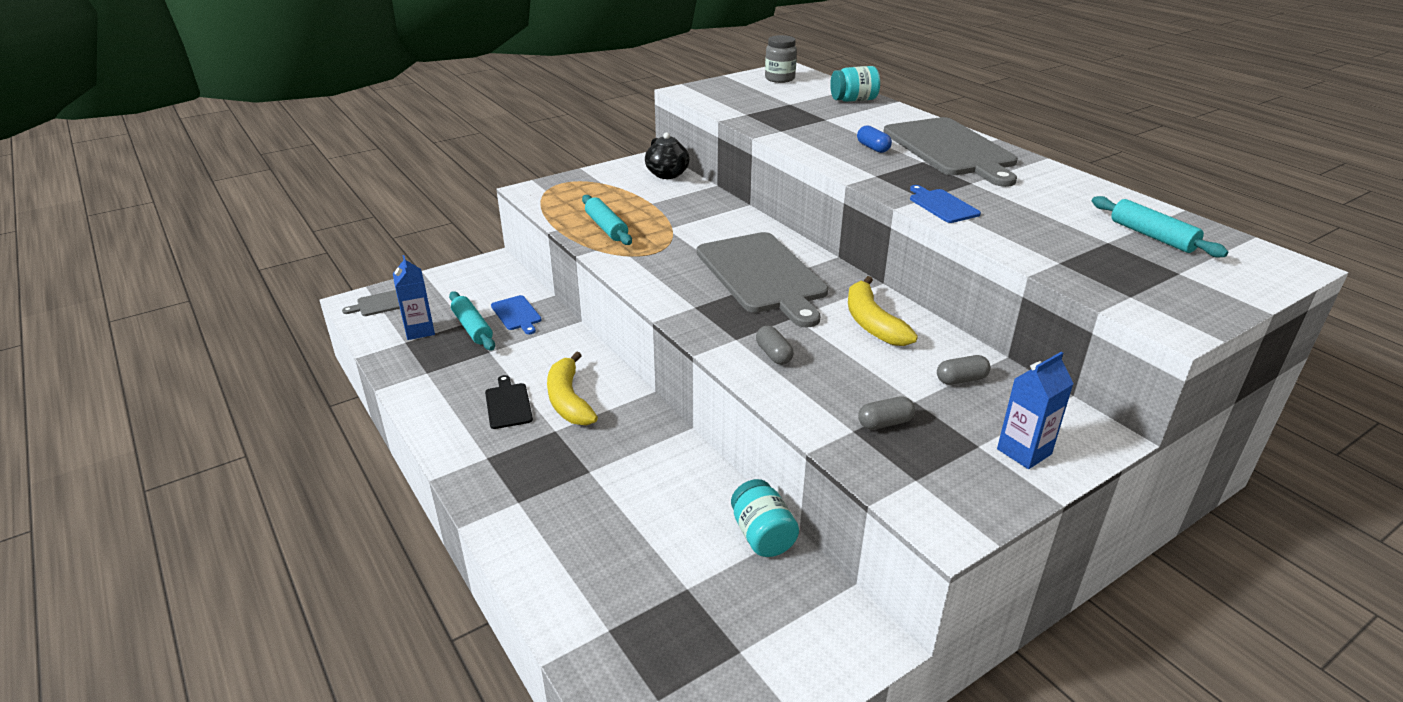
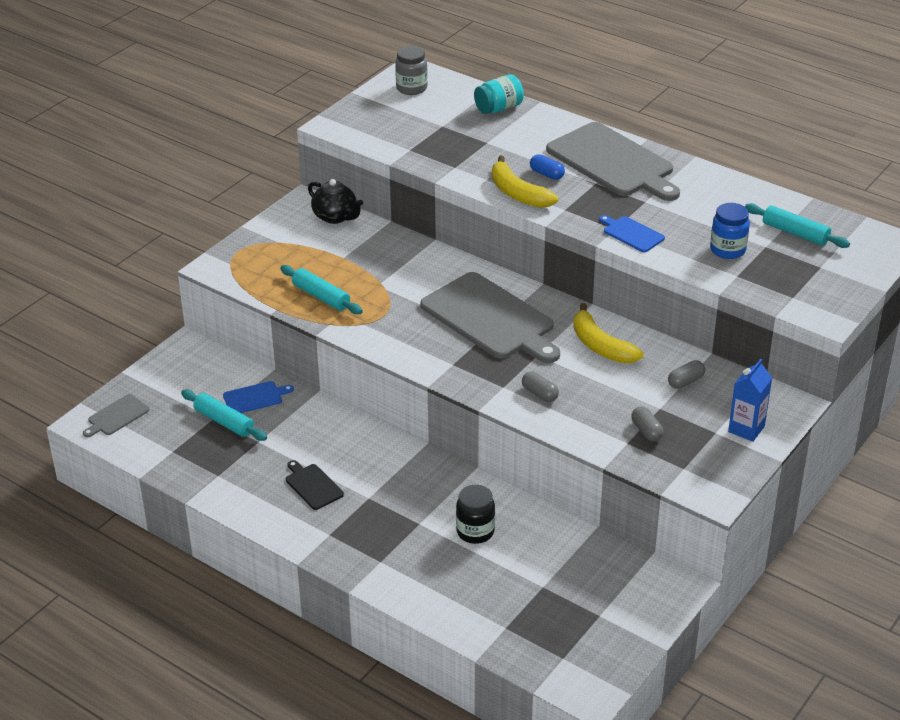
camera: 20 degrees left, 5 degrees up
blue carton [393,255,435,340] -> none
blue cutting board [491,295,542,334] -> blue cutting board turned 60 degrees counterclockwise [223,381,294,413]
yellow banana [547,351,598,426] -> yellow banana moved to [492,156,558,208]
turquoise jar [731,479,799,557] -> none
grey capsule [858,396,915,430] -> grey capsule turned 75 degrees counterclockwise [631,406,664,442]
none -> black jar [456,485,495,544]
none -> blue jar [710,203,750,259]

